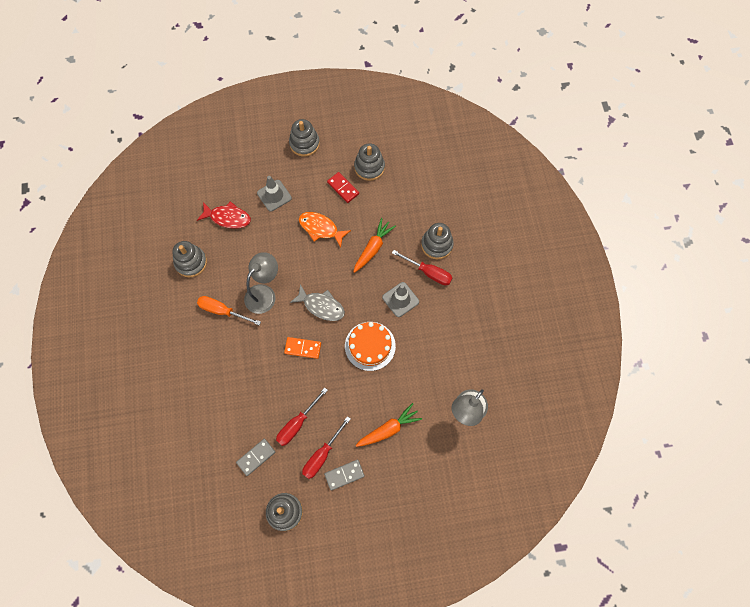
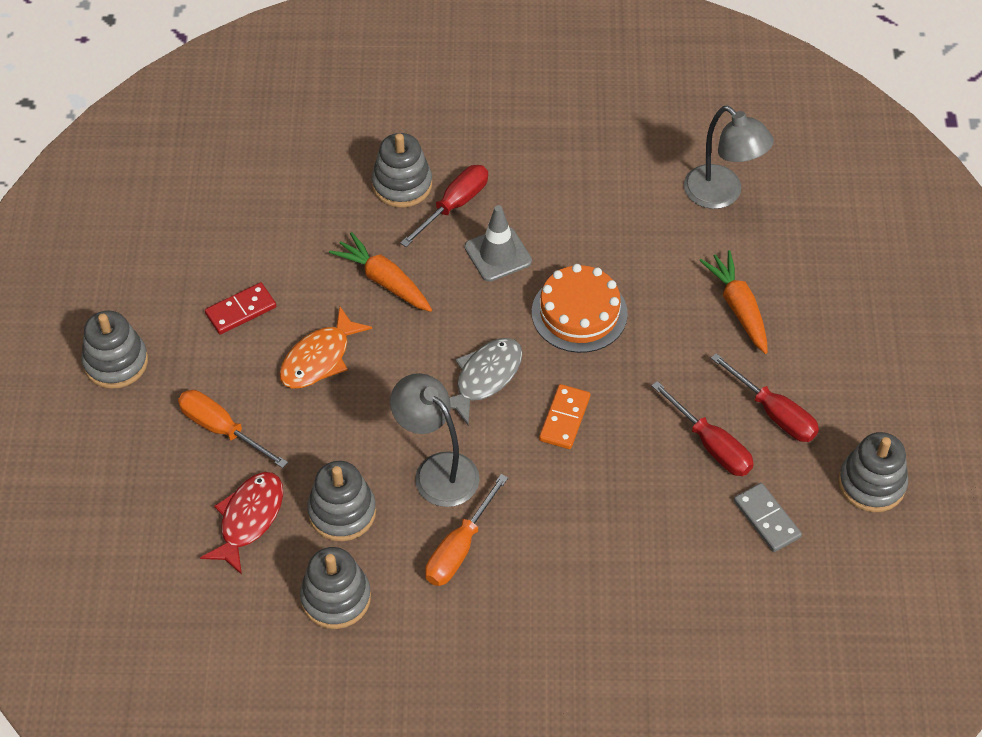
camera: 80 degrees left, 15 degrees down
grey traffic cone [257,176,292,211] -> orange screwdriver [178,390,288,468]
grey domino [324,460,365,491] -> none
grey stacking toy [354,143,385,181] -> grey stacking toy moved to [307,461,376,541]

